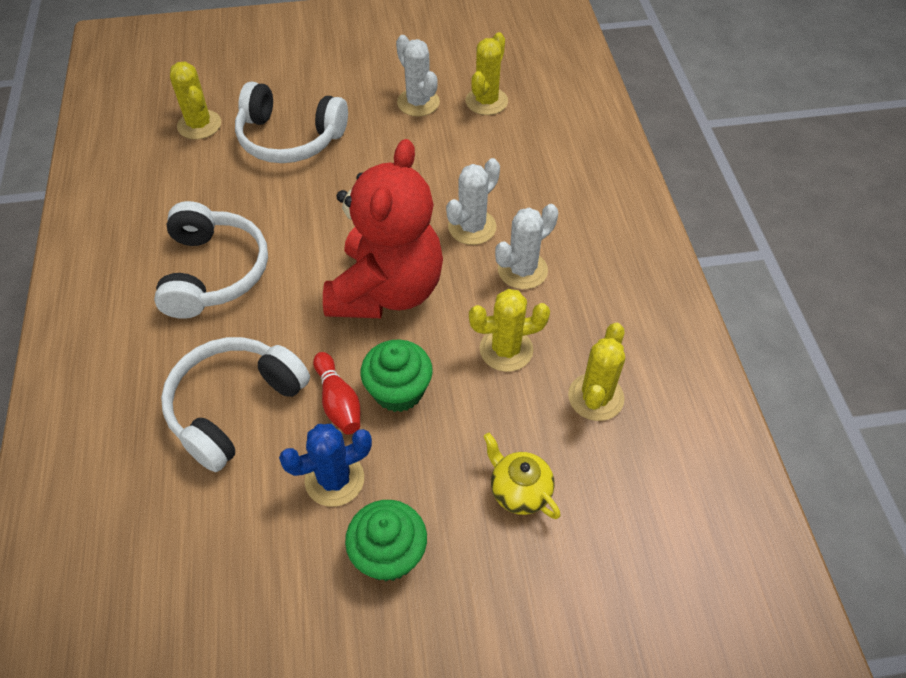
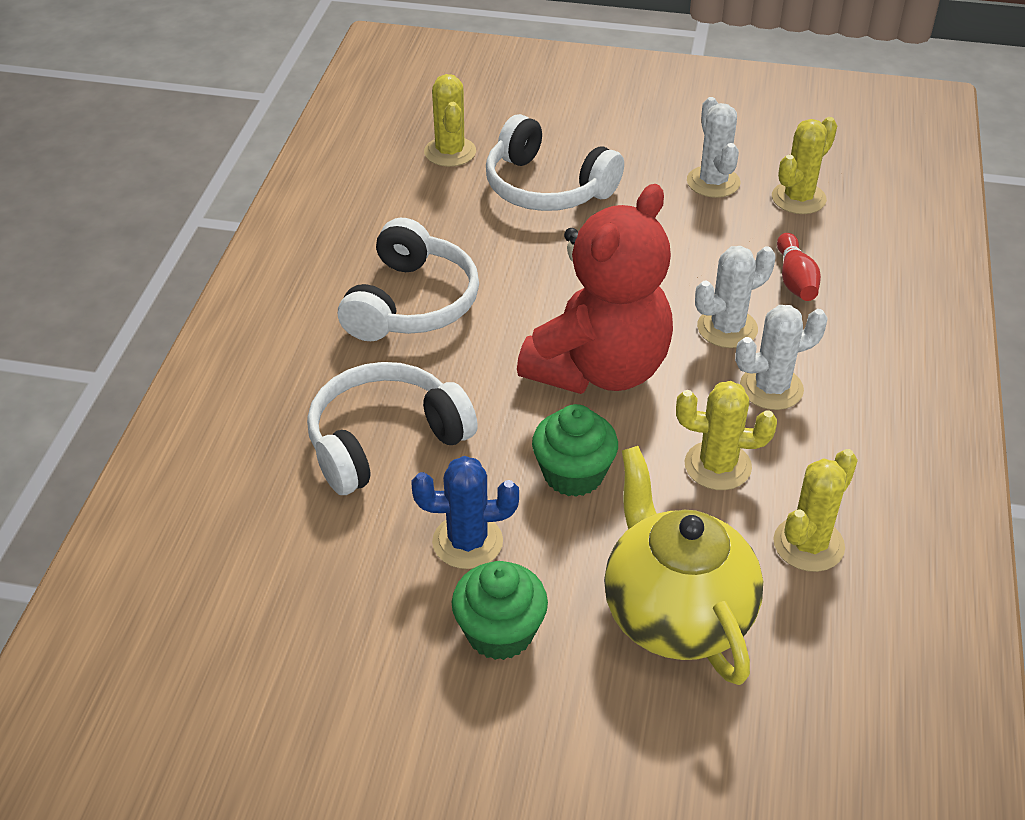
camera: 20 degrees right, 10 degrees down
red bowling pin [313,352,360,435] -> red bowling pin moved to [777,233,821,301]
yellow teapot [483,433,561,519] -> yellow teapot [604,446,763,685], size x1.99

